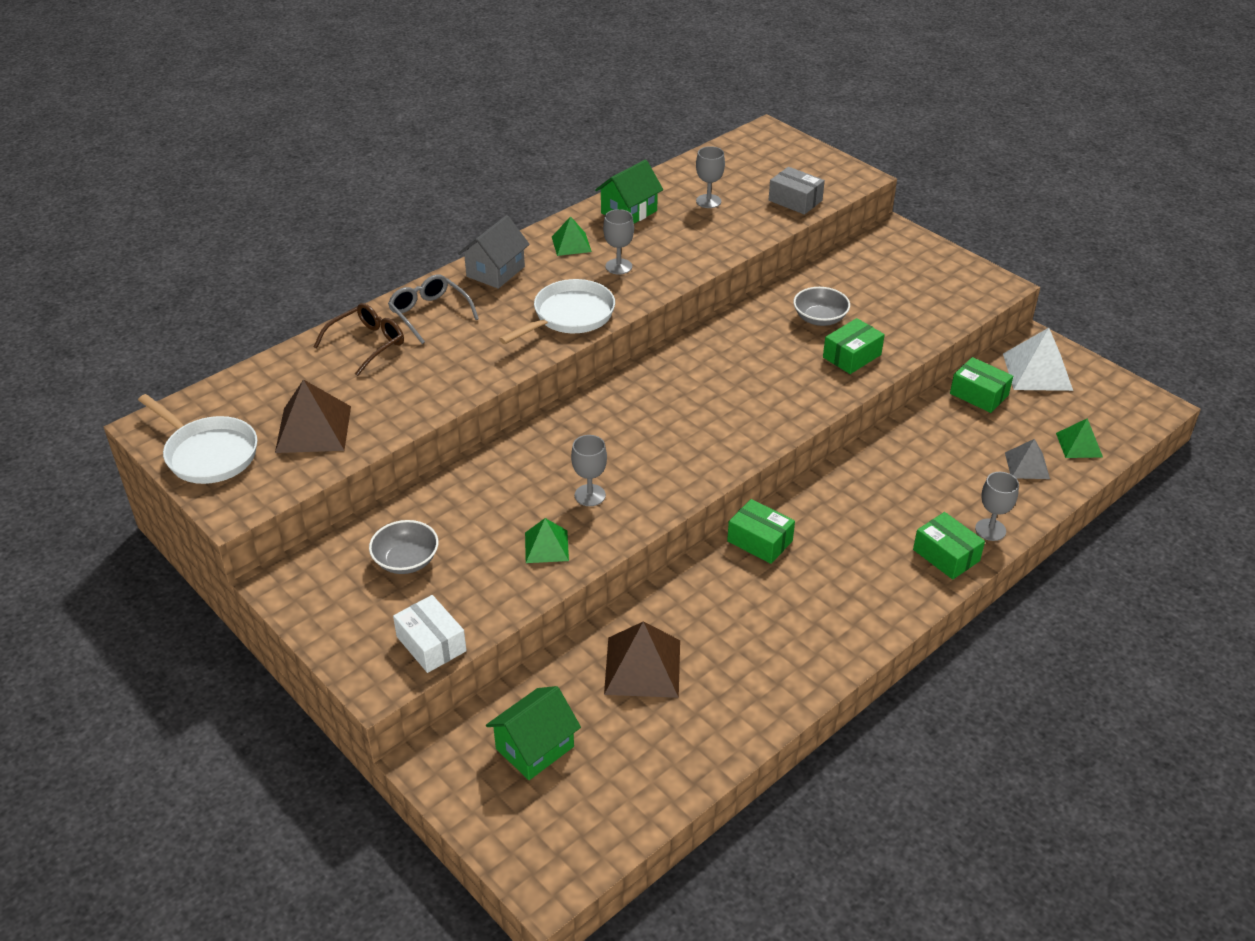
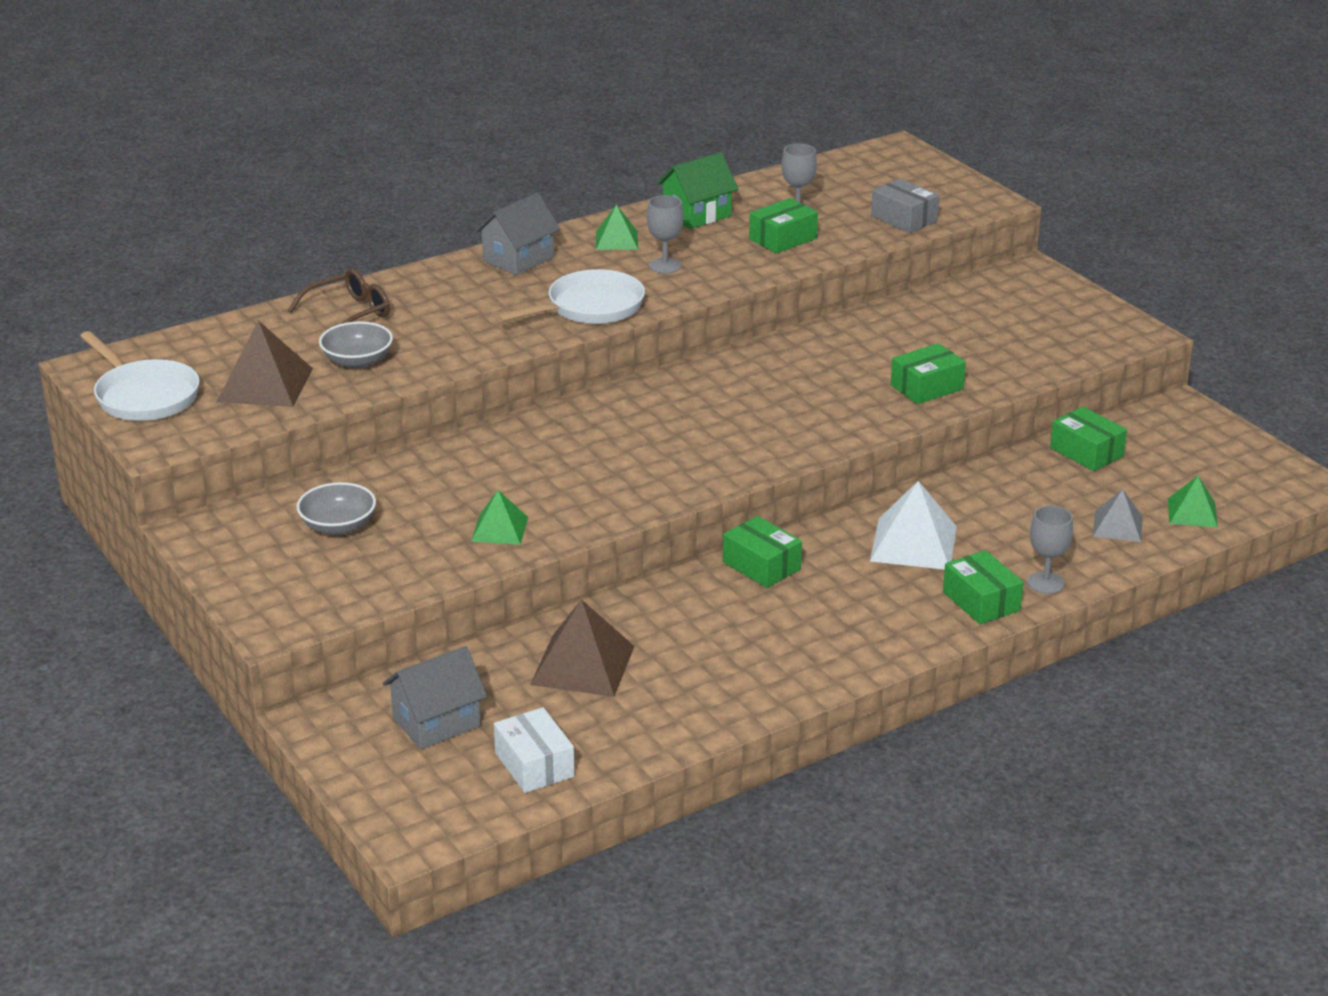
camera: 10 degrees right, 10 degrees down
grey glasses [388,274,479,344] -> none
white box [393,595,467,673] -> white box moved to [494,707,575,793]
green house [486,686,581,780] -> grey house [383,646,487,749]
grey goblet [571,435,607,506] -> none
grey bowl [793,287,850,326] -> grey bowl moved to [319,321,393,368]
white pyramid [1003,328,1073,391] -> white pyramid moved to [870,481,957,570]
none -> green box [749,198,818,254]

